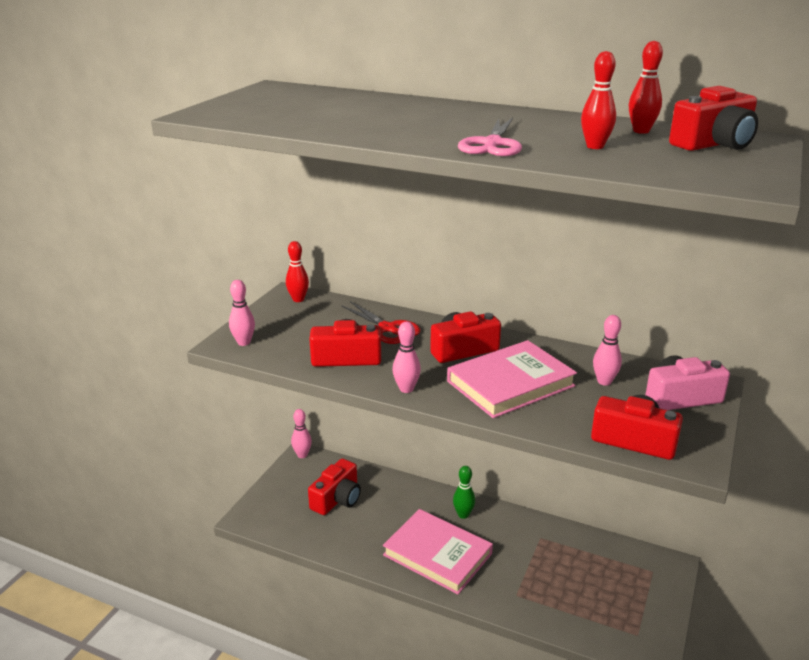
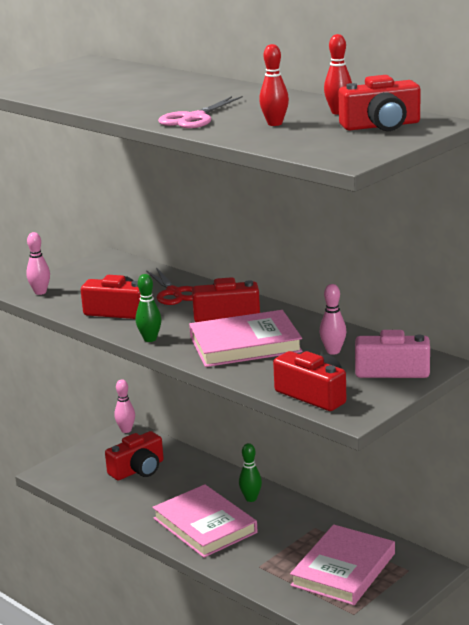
camera: 20 degrees right, 5 degrees down
red bowling pin [286,241,309,302] -> none
pink bowling pin [392,321,421,393] -> green bowling pin [136,274,161,342]
none -> pink book [290,524,395,605]

